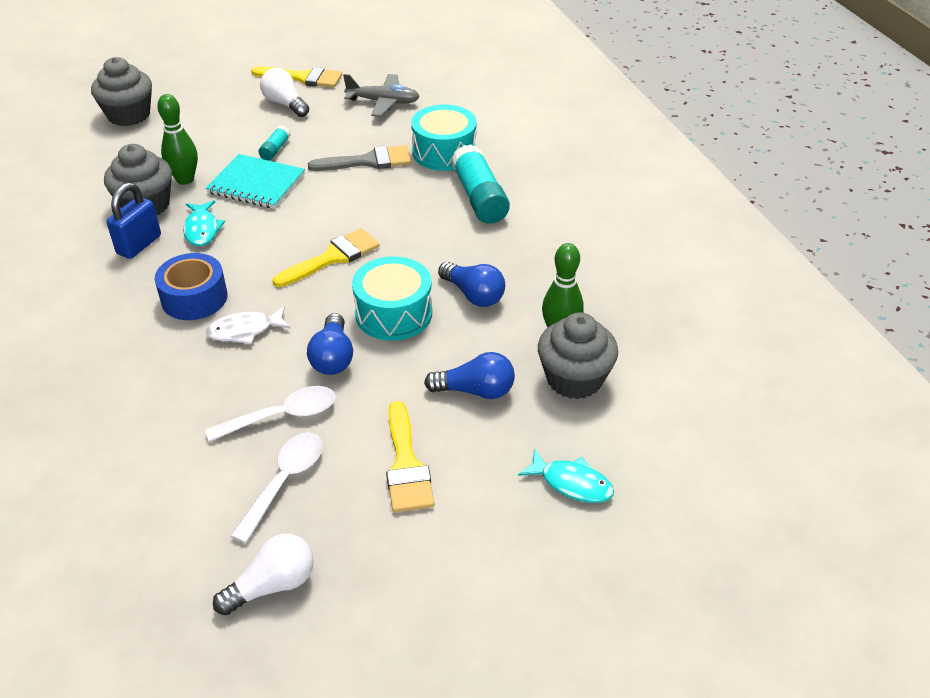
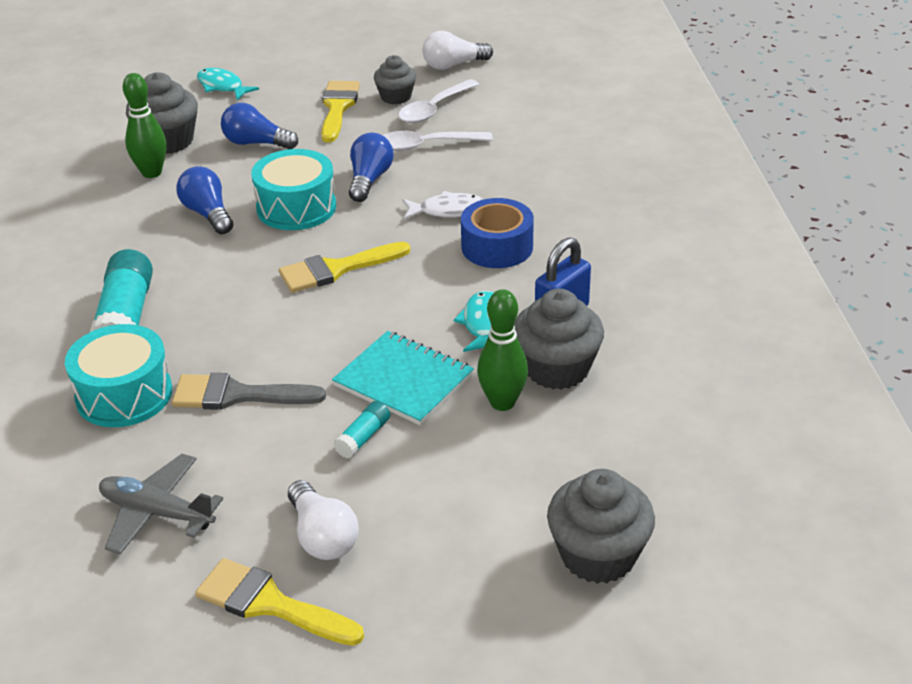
camera: 165 degrees left, 5 degrees down
none -> grey cupcake [374,55,416,104]

